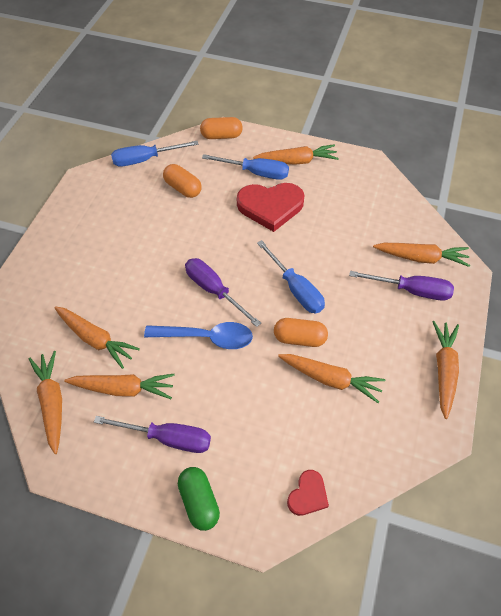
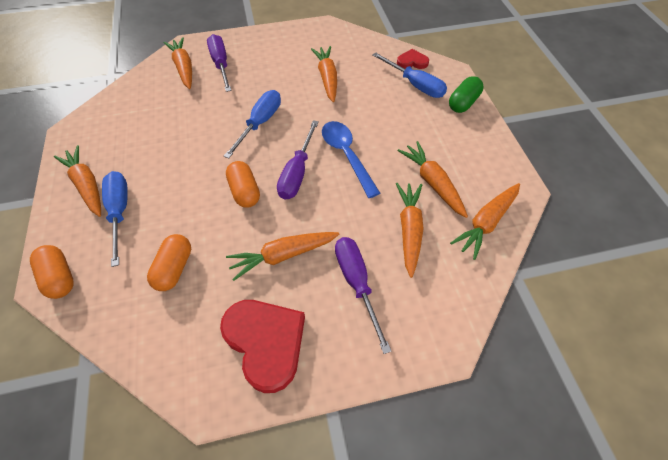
camera: 120 degrees left, 0 degrees up
purple screwdriver [94,416,211,453] -> purple screwdriver moved to [335,237,391,354]
blue screwdriver [111,141,199,167] -> blue screwdriver moved to [373,52,447,98]
red heart [237,183,305,232] -> red heart moved to [220,300,305,393]
orange capsule [274,318,328,347] -> orange capsule moved to [226,161,260,208]
orange carrot [432,321,459,419] -> orange carrot moved to [226,232,339,281]

